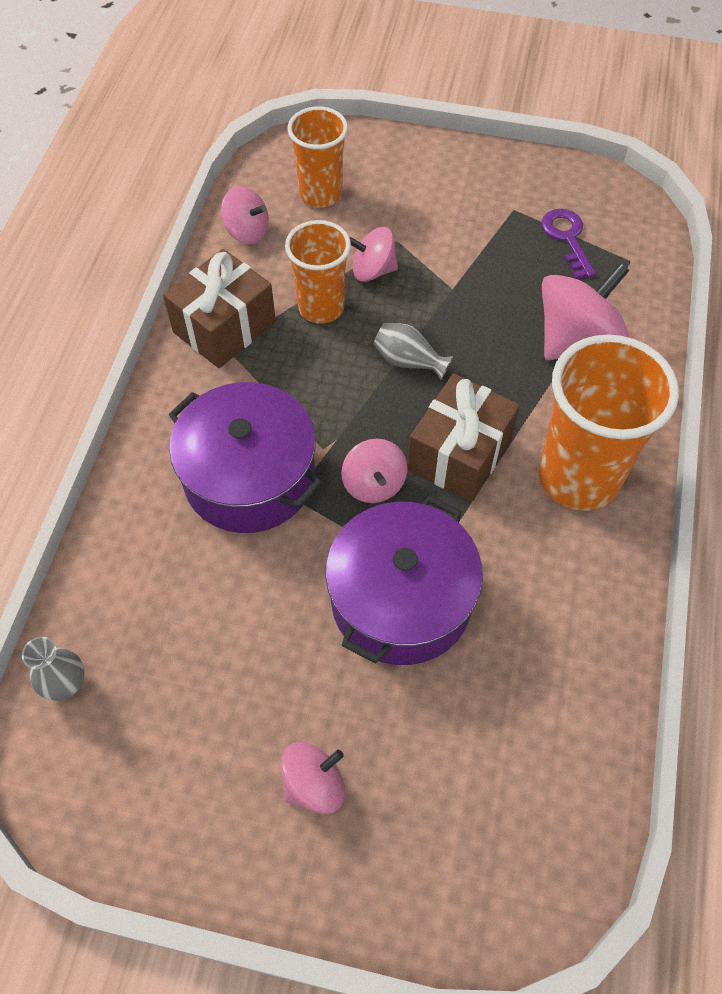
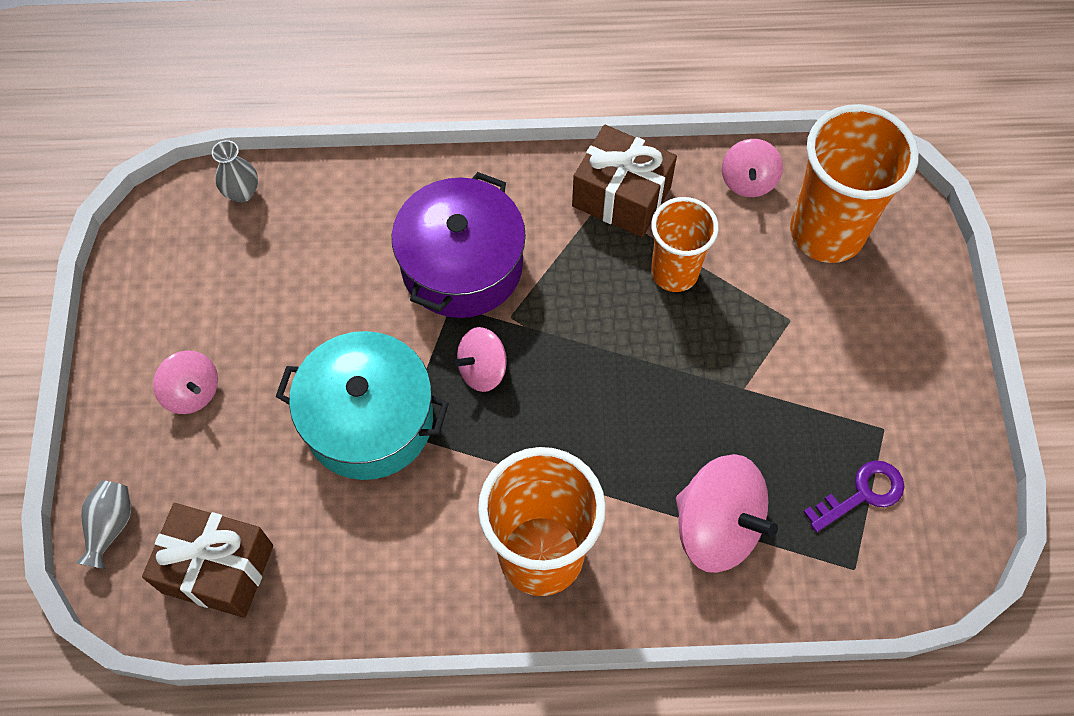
camera: 75 degrees right, 5 degrees up
orange cup [288,106,348,208] -> orange cup [790,104,919,263], size x1.61
purple pot [325,496,483,665] -> turquoise pot [275,331,449,480]
pink spinning top [349,227,398,282] -> none
grey vase [374,323,453,380] -> grey vase moved to [76,480,131,569]
brown gift [407,373,520,502] -> brown gift moved to [142,503,273,618]

